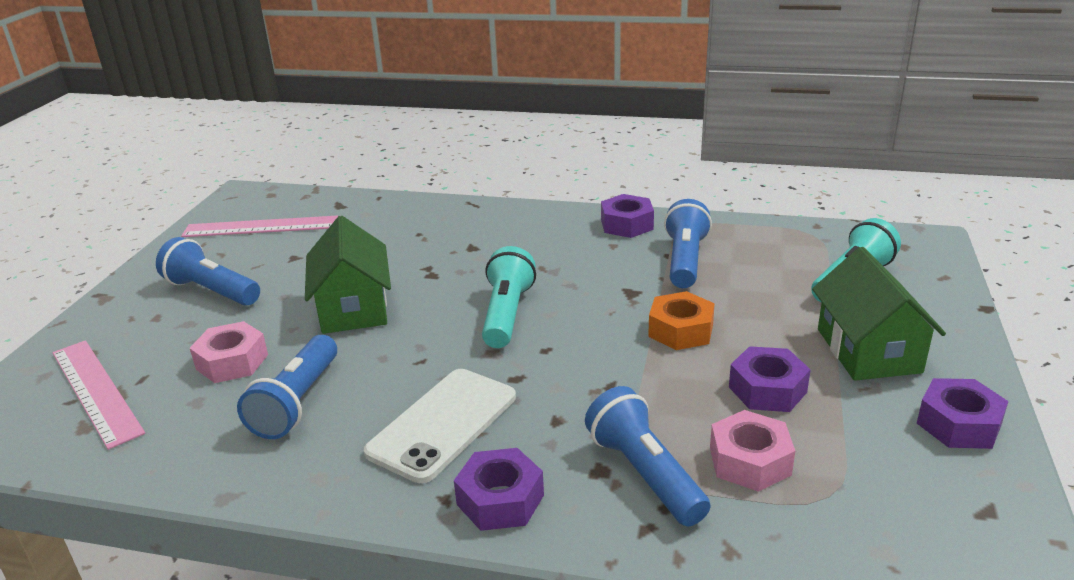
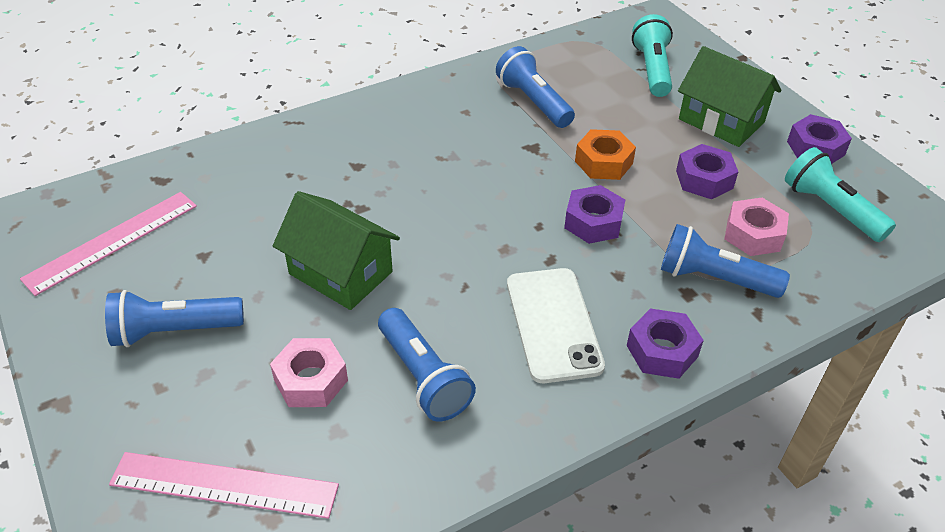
camera: 45 degrees left, 15 degrees up
turquoise flashlight [482,246,536,348] -> turquoise flashlight moved to [785,147,896,242]
purple nut [601,194,654,238] -> purple nut moved to [564,185,625,244]

